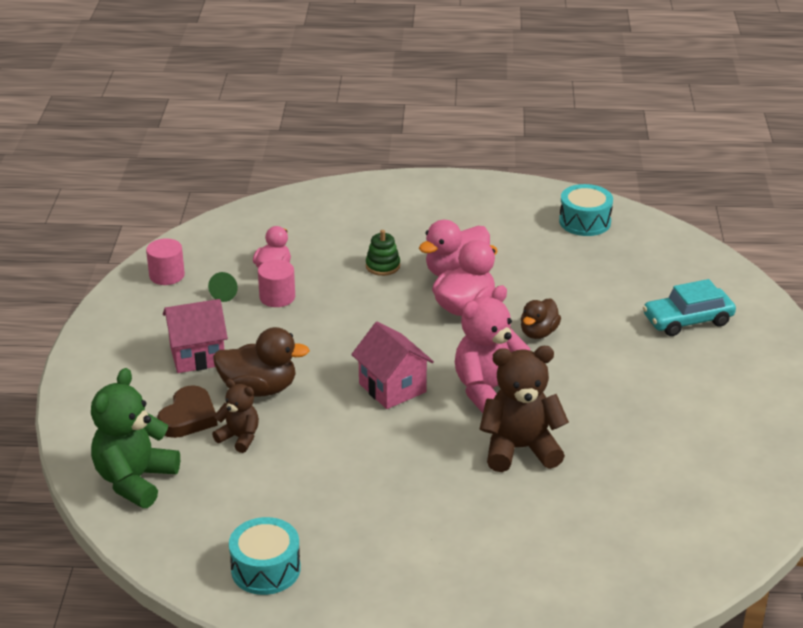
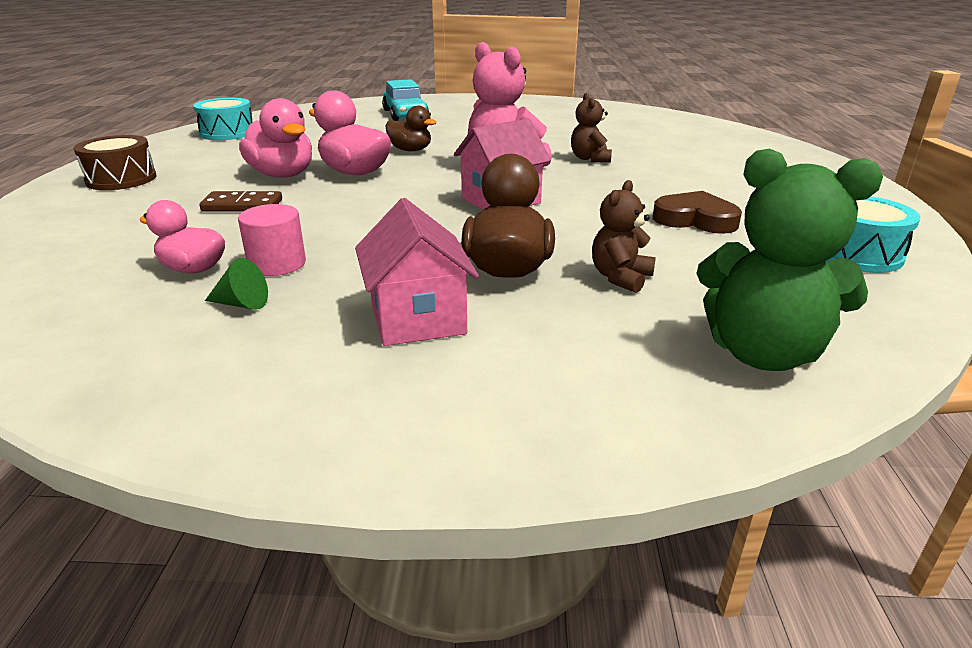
camera: 90 degrees left, 5 degrees down
pink cylinder [146,238,185,285] -> none
brown heart [157,385,218,438] -> brown heart moved to [653,191,742,234]
green stacking toy [366,230,400,276] -> brown domino [199,191,282,212]
brown teddy bear [479,346,569,472] -> brown teddy bear [571,93,612,163], size x0.56
none -> brown drum [74,135,157,190]

